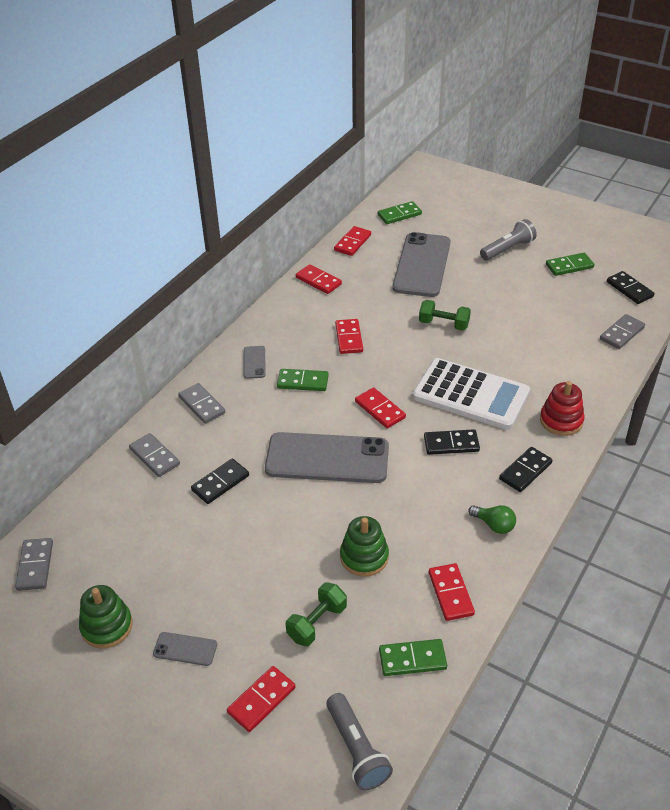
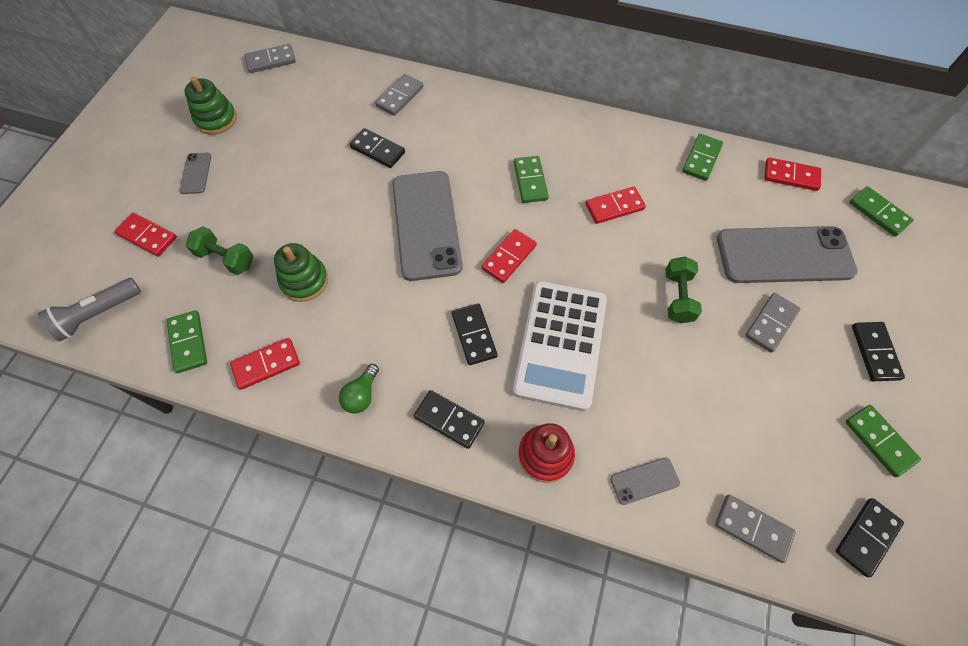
camera: 75 degrees right, 20 degrees up
grey domino [178,383,225,424] -> grey domino moved to [745,293,800,353]
grey phone [243,346,266,379] -> grey phone moved to [610,457,680,505]
red domino [296,264,342,294] -> green domino [682,134,723,181]
grey flashlight [480,219,537,261] -> black domino [852,322,905,381]

